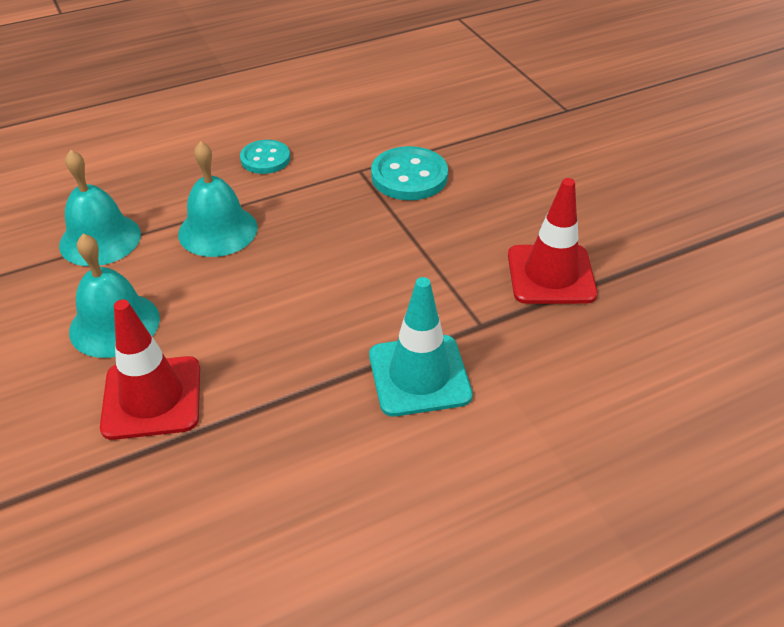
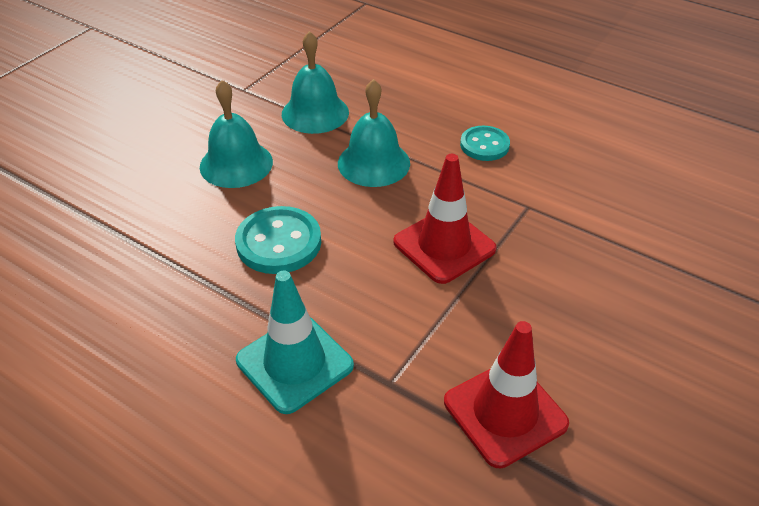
camera: 60 degrees right, 0 degrees up
red traffic cone [100,299,200,440] -> red traffic cone moved to [393,154,497,284]
turquoise button [371,146,448,200] -> turquoise button moved to [235,206,321,274]

